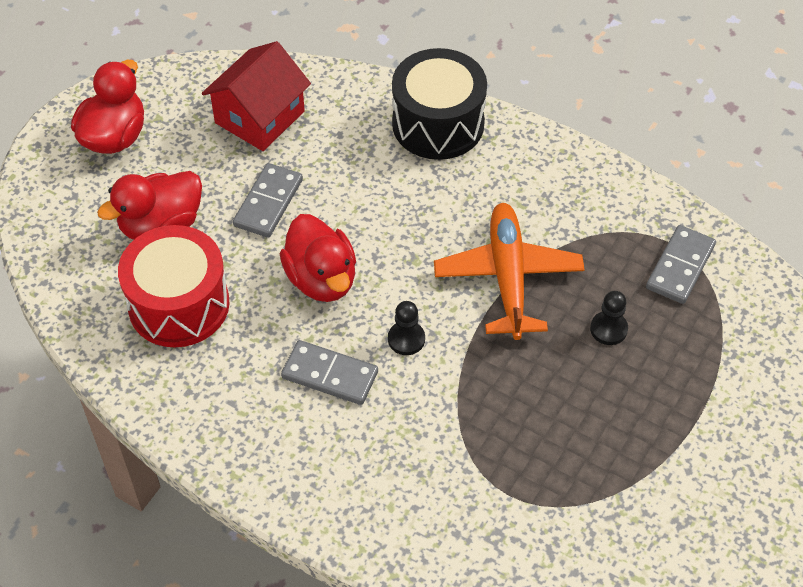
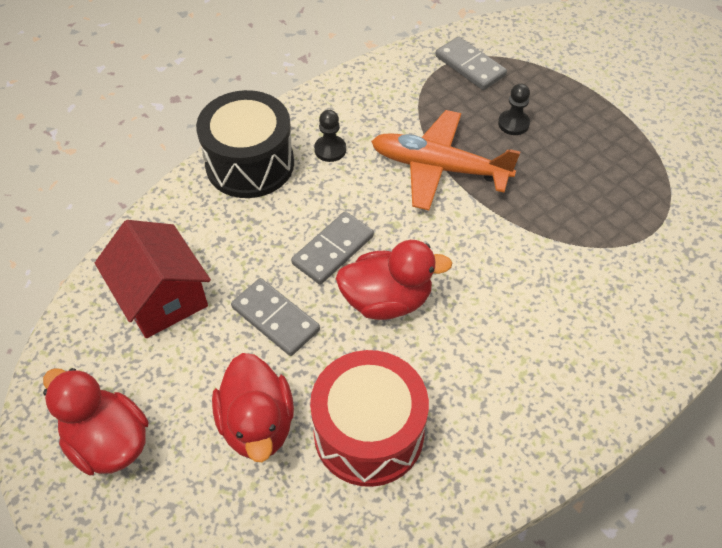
camera: 70 degrees left, 0 degrees up
grey domino [281,340,378,405] -> grey domino moved to [291,211,374,284]
black pawn [388,301,425,355] -> black pawn moved to [314,110,346,162]

